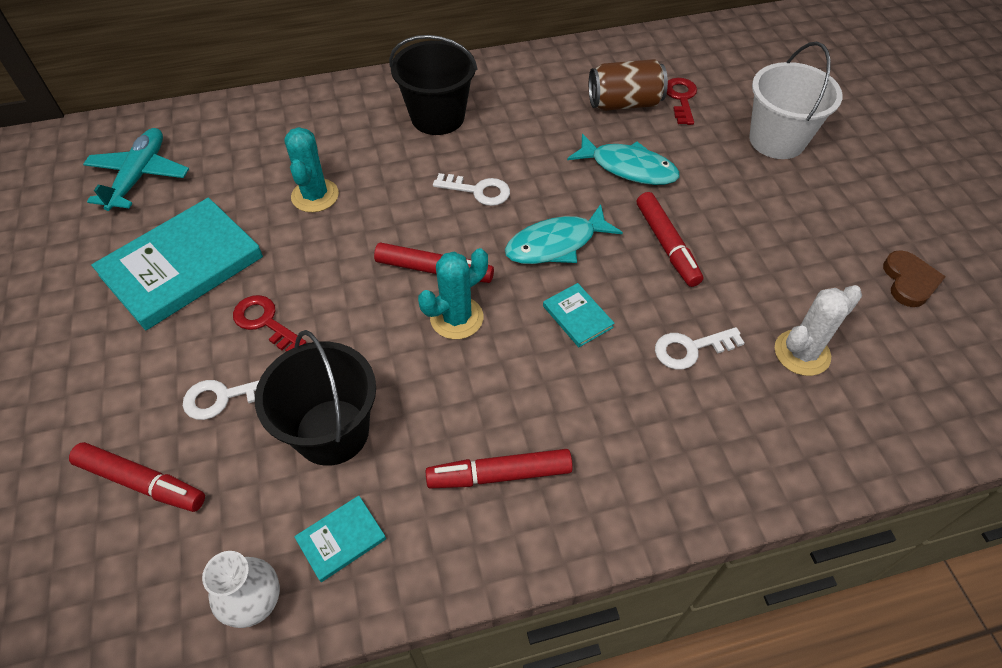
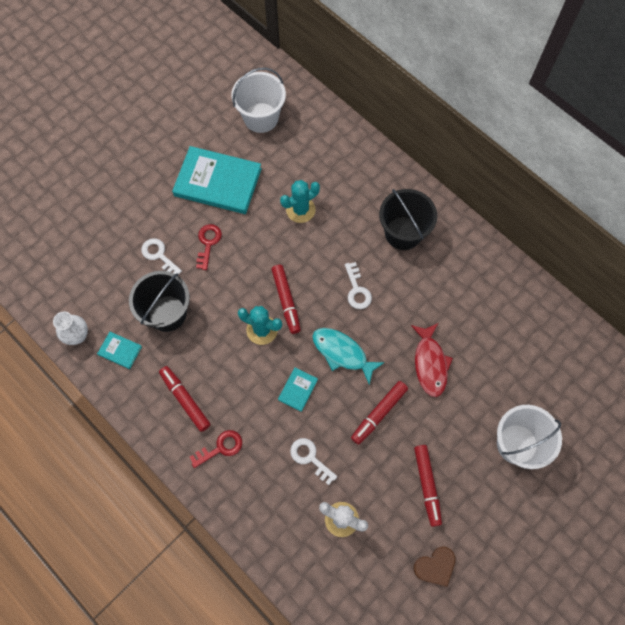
camera: 60 degrees right, 15 degrees up
red marker [69,442,205,512] -> red marker moved to [414,445,442,527]
turquoise plane [83,128,189,211] -> white bucket [231,67,286,133]
turquoise fish [567,134,680,185] -> red fish [411,323,453,397]
brown can [589,59,668,111] -> none
red key [667,78,697,125] -> red key moved to [190,430,242,468]

